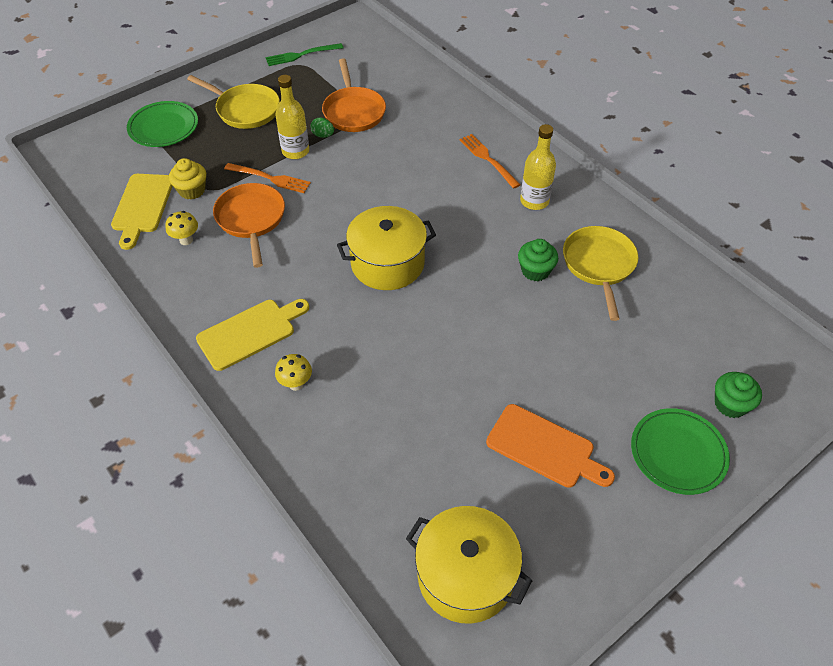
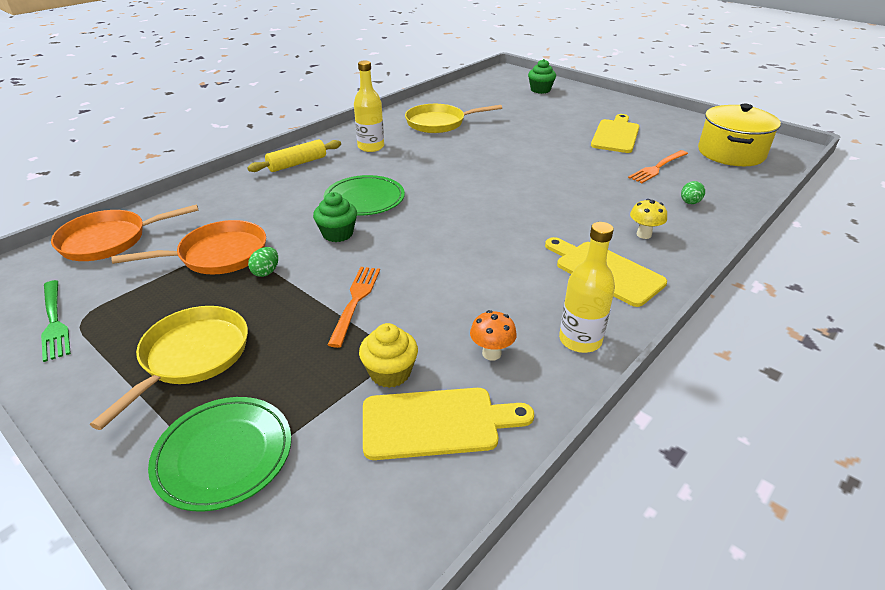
camera: 100 degrees left, 15 degrees down
yellow mushroom [166,211,198,245] -> orange mushroom [470,310,517,361]
orange pan [213,183,285,268] -> orange pan moved to [51,204,199,261]
yellow bottle [275,75,309,159] -> yellow bottle moved to [559,222,615,353]
yellow pot [337,206,436,290] -> none
orange fork [460,134,521,189] -> orange fork moved to [628,150,688,183]
orange cutting board [486,404,615,488] -> yellow cutting board [591,114,639,153]
green cupcake [518,239,558,281] -> green cupcake moved to [313,192,357,242]
green plate [631,408,730,495] -> green plate moved to [324,175,405,216]
none -> yellow rolling pin [247,139,341,172]
none -> green egg [681,181,705,204]

